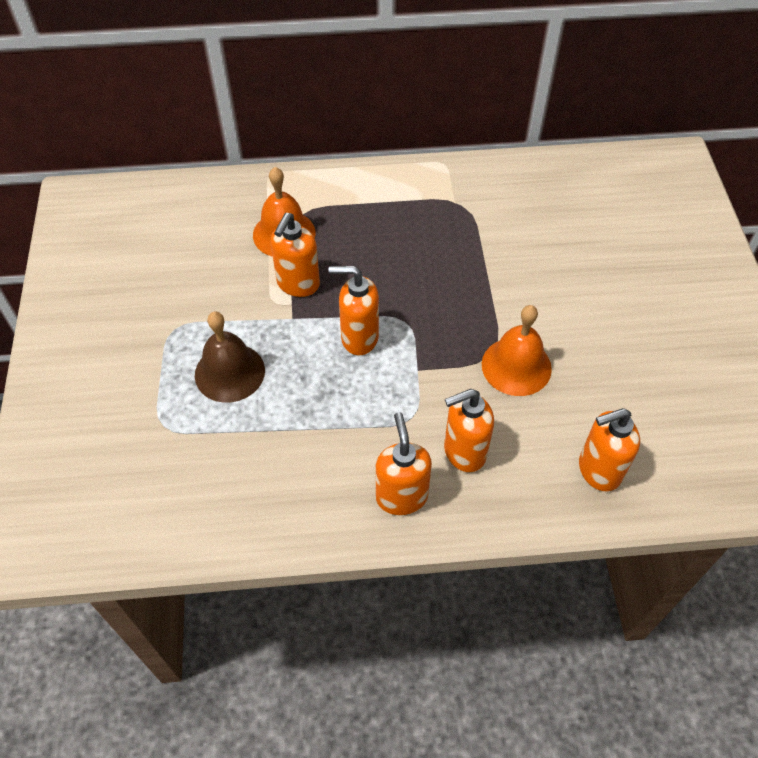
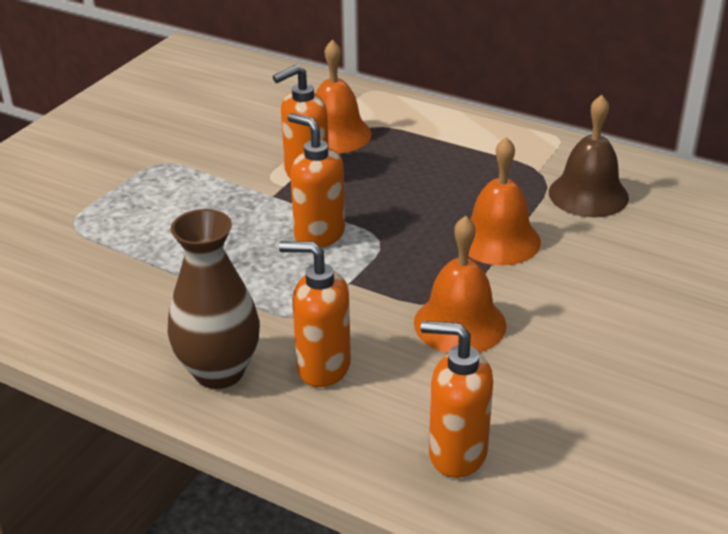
camera: 35 degrees right, 20 degrees down
brown bell [195,311,265,403] -> brown bell moved to [549,95,629,217]
orange soap dispenser [376,412,432,515] -> brown vase [167,209,260,389]
none -> orange bell [469,137,541,265]

